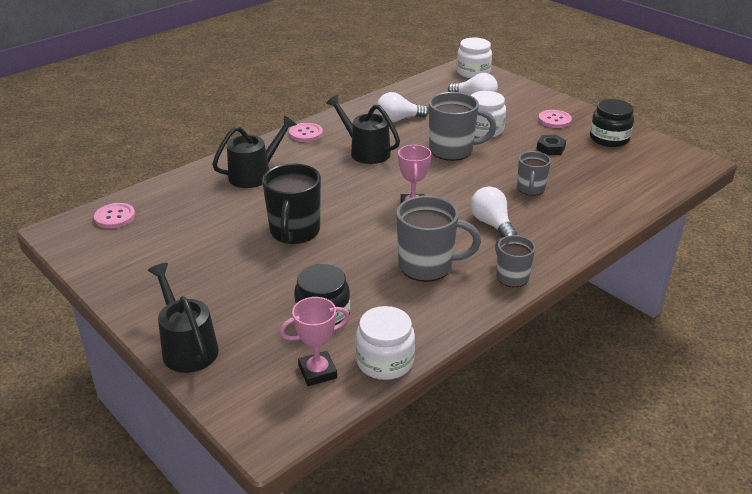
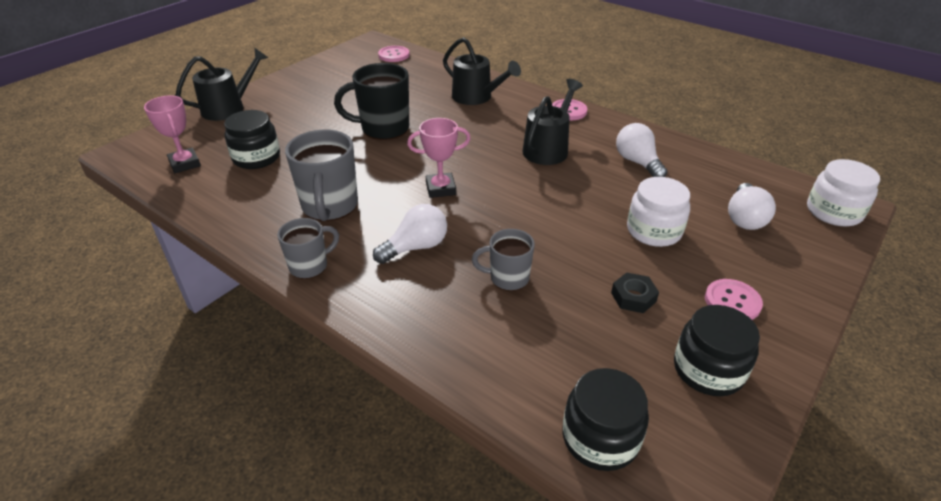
camera: 80 degrees right, 5 degrees up
white jar [356,306,415,380] -> none
grey mug [429,92,497,161] -> none
none -> black jar [563,368,649,471]

